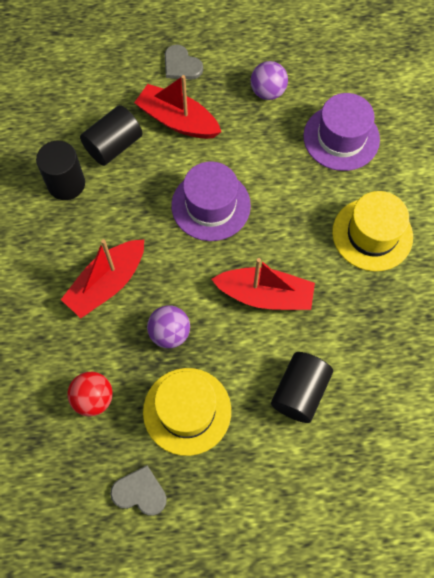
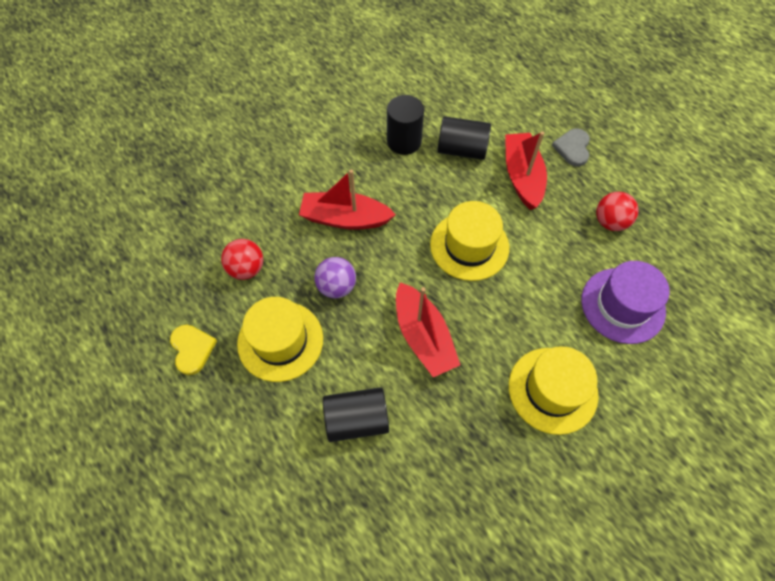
camera: 55 degrees right, 5 degrees down
grey heart [110,465,167,516] -> yellow heart [170,325,217,375]
purple hat [171,161,251,241] -> yellow hat [430,201,509,281]
purple ball [251,61,288,100] -> red ball [596,192,638,231]

